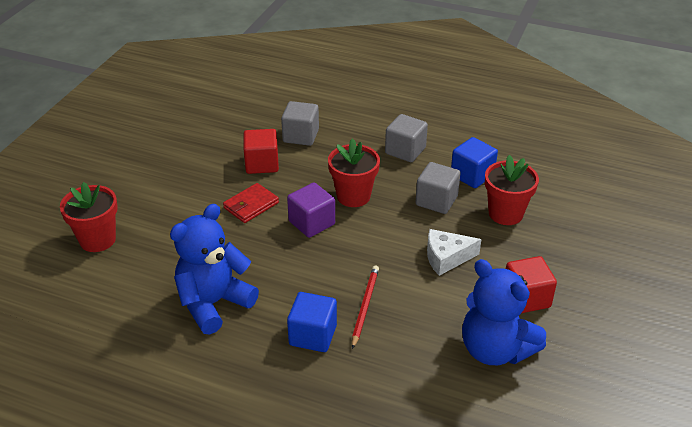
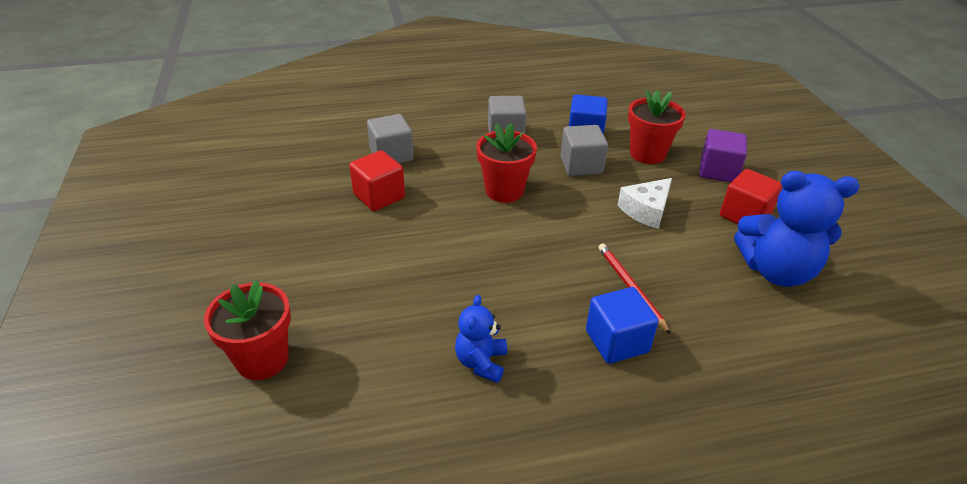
camera: 35 degrees left, 0 degrees up
blue teddy bear [170,204,259,335] -> blue teddy bear [455,295,507,383], size x0.54
red wallet [223,183,279,223] -> none
purple cube [287,182,335,238] -> purple cube moved to [700,129,747,182]

